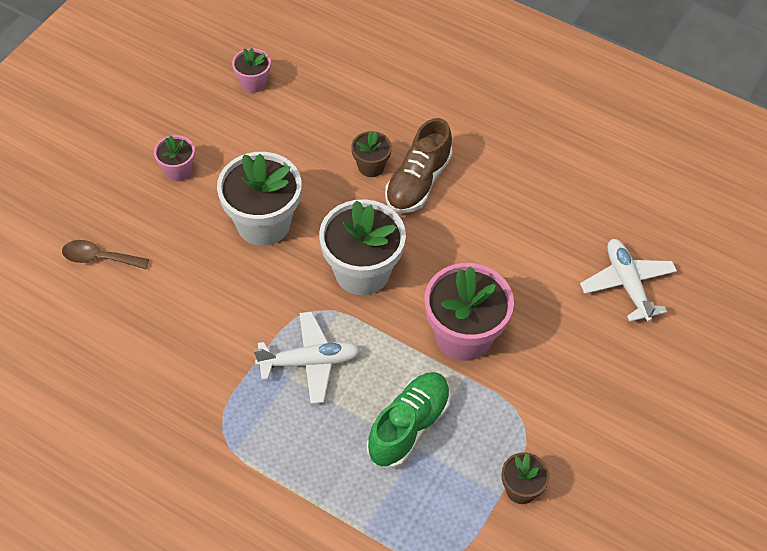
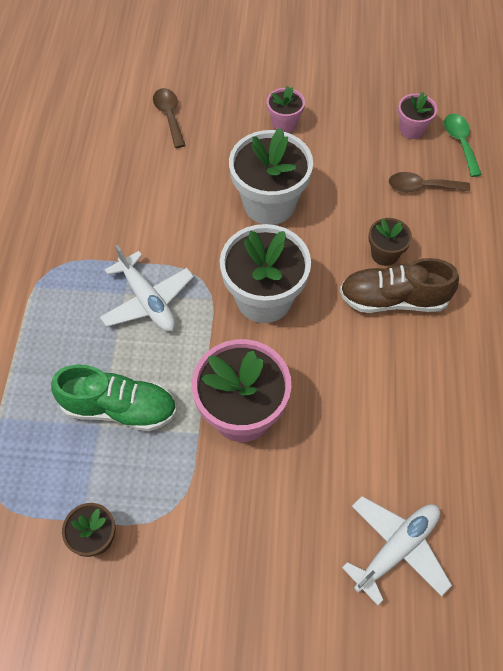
camera: 65 degrees right, 5 degrees up
none -> brown spoon [389,172,470,192]
none -> green spoon [444,114,482,177]

